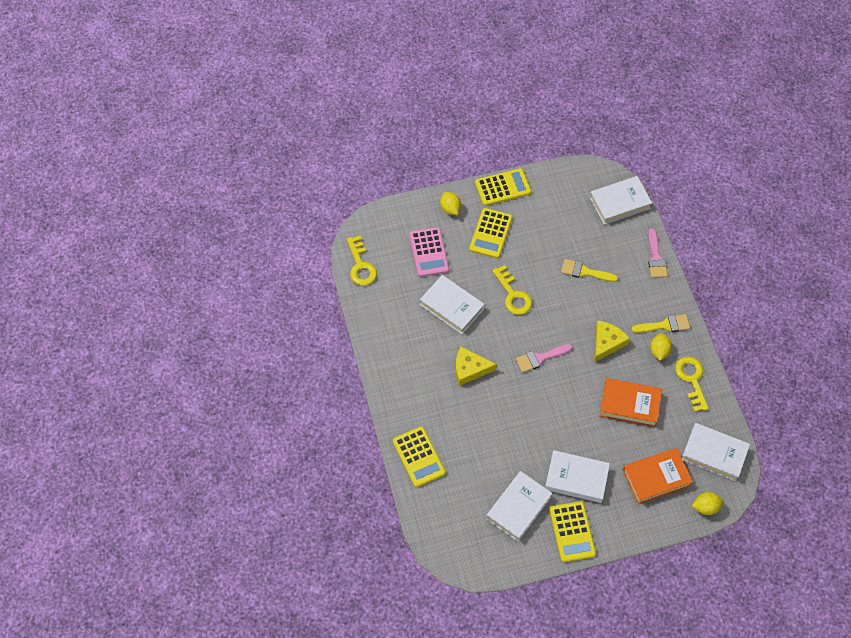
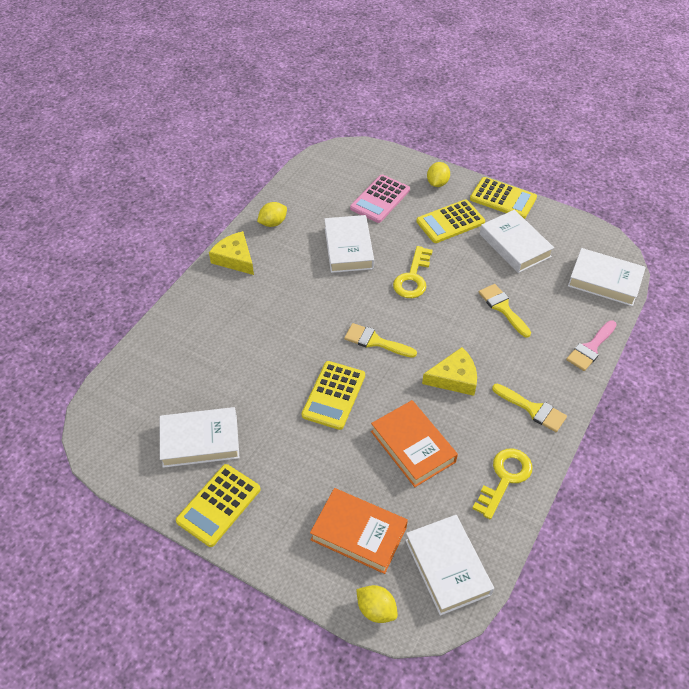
camera: 45 degrees right, 10 degrees down
yellow key [347,236,377,286] -> none
yellow calculator [393,426,446,487] -> yellow calculator moved to [301,361,365,430]
yellow cheese [456,346,497,386] -> yellow cheese moved to [209,231,254,275]
pink brush [516,344,572,373] -> yellow brush [344,323,417,358]
white book [545,450,610,503] -> white book moved to [480,210,554,273]
yellow lemon [650,333,672,361] -> yellow lemon moved to [257,202,287,227]

